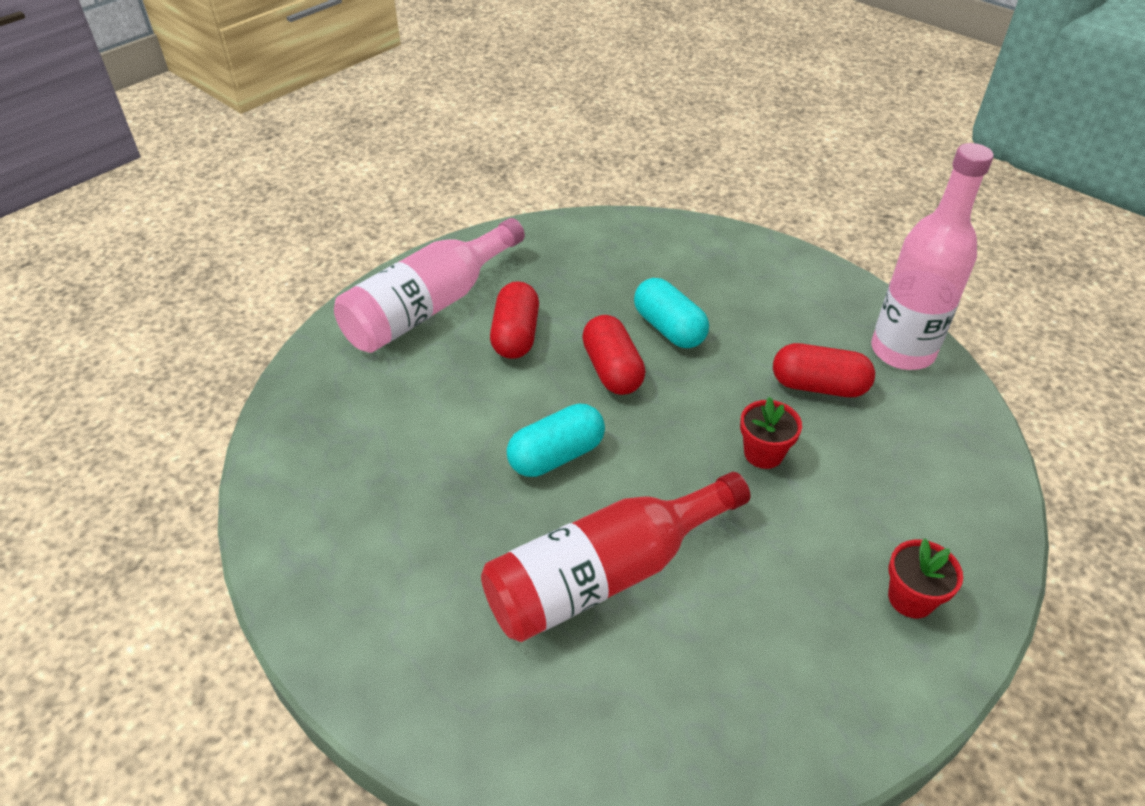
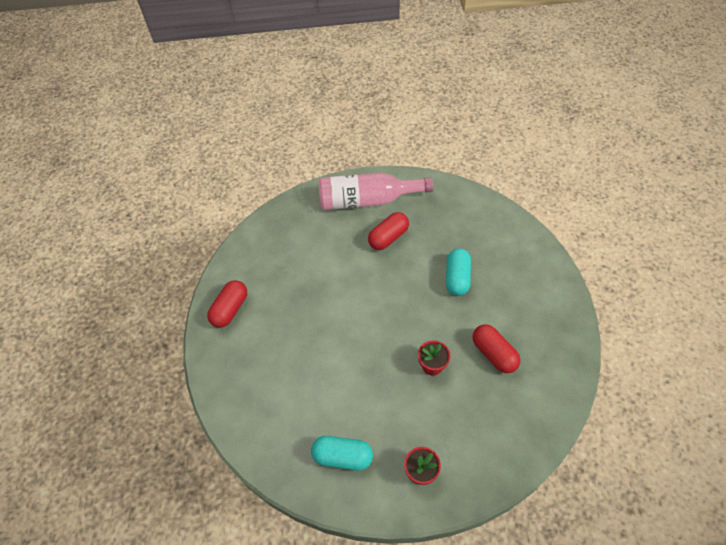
camera: 45 degrees right, 10 degrees up
red bottle [481,472,750,642] -> none
turquoise capsule [507,404,605,477] -> turquoise capsule moved to [311,436,373,471]
red capsule [582,315,645,395] -> red capsule moved to [207,280,247,328]
pink bottle [871,143,994,370] -> none

